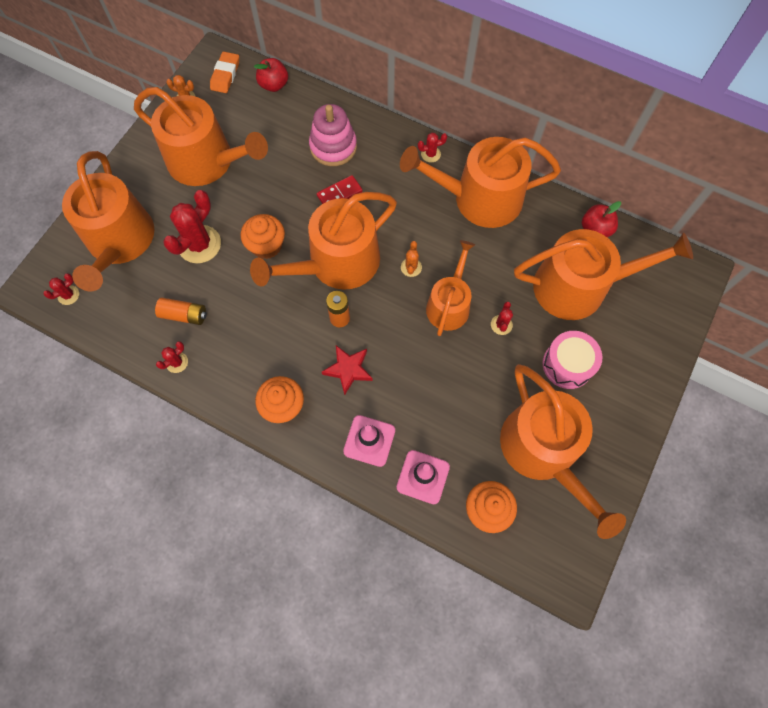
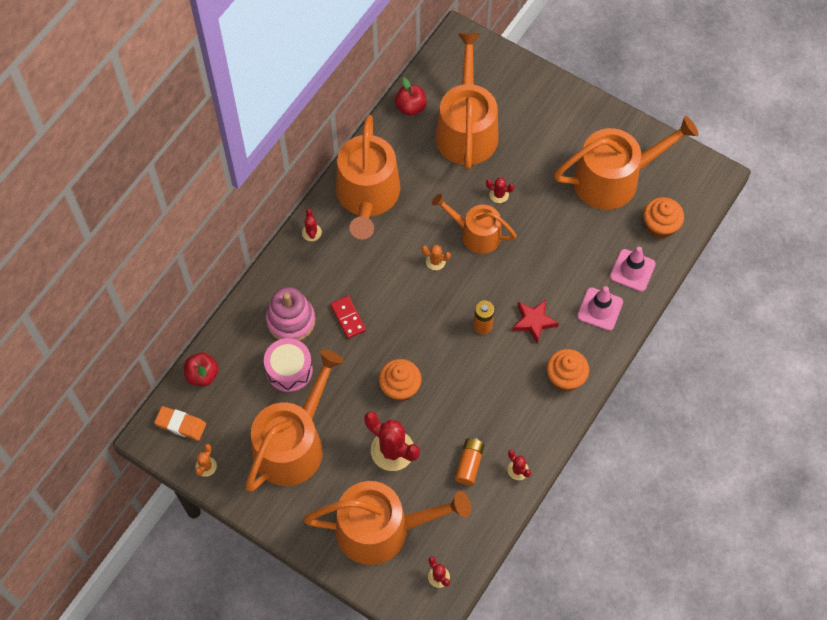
camera: 85 degrees left, 5 degrees down
orange watering can [250,192,397,290] -> none
pink drum [542,331,602,389] -> pink drum moved to [264,338,313,392]

